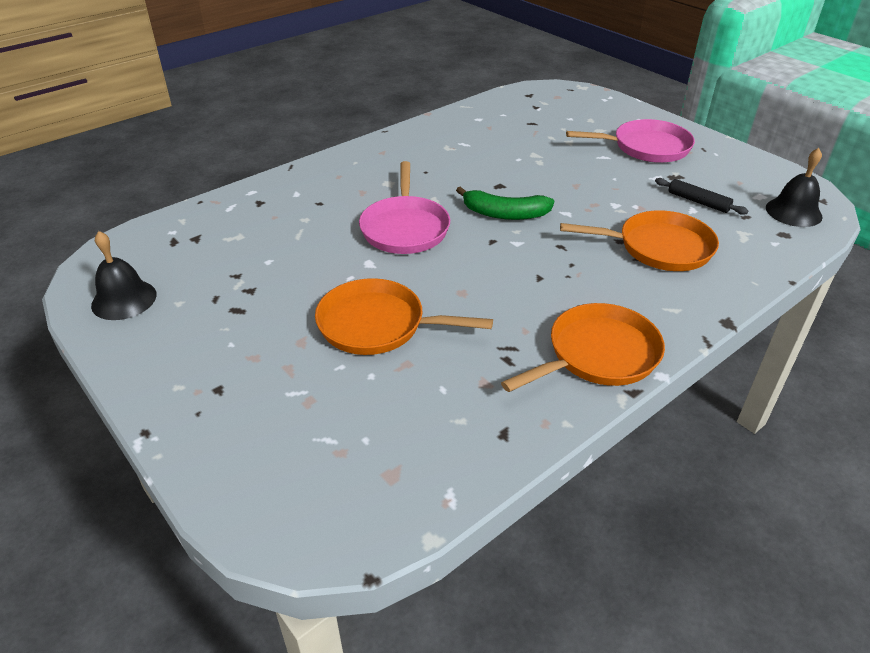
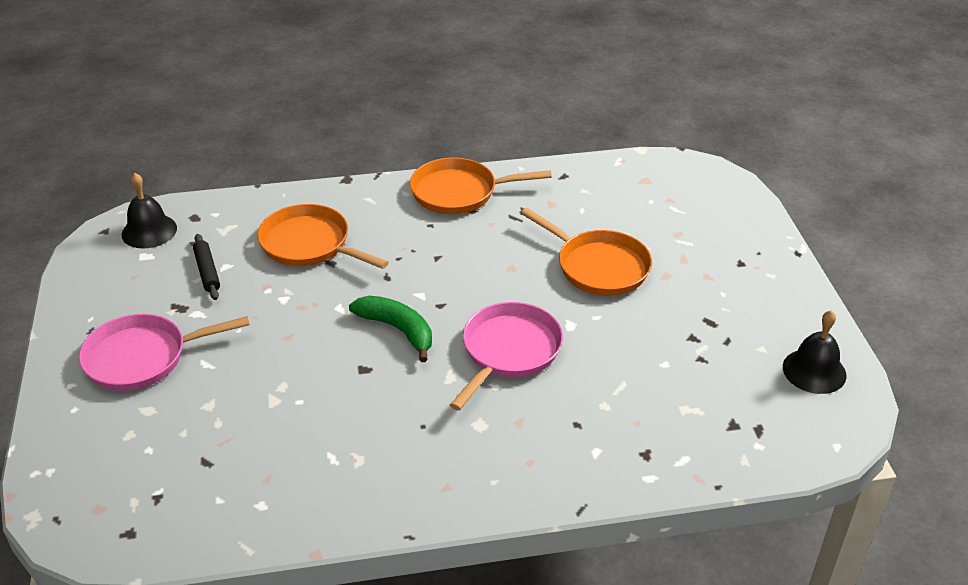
camera: 150 degrees left, 0 degrees up
pink pan [566,119,695,163] -> pink pan turned 45 degrees counterclockwise [79,314,250,391]

